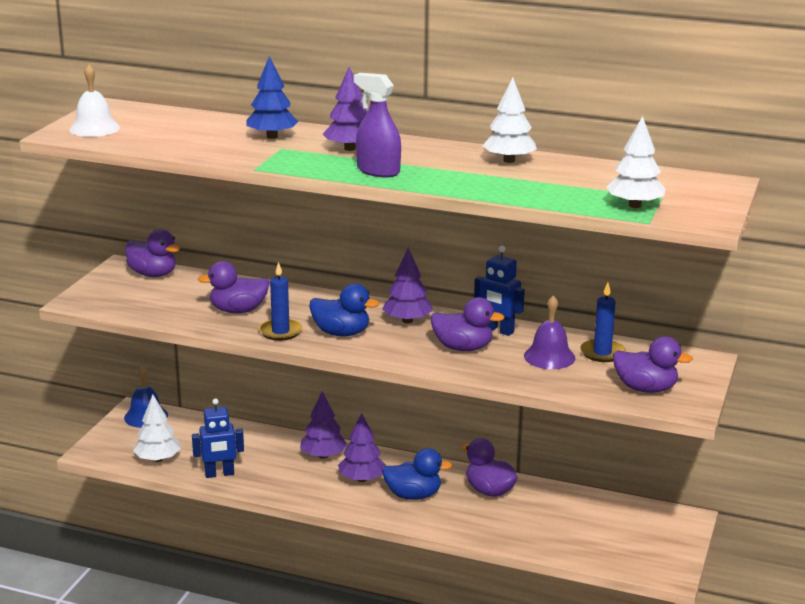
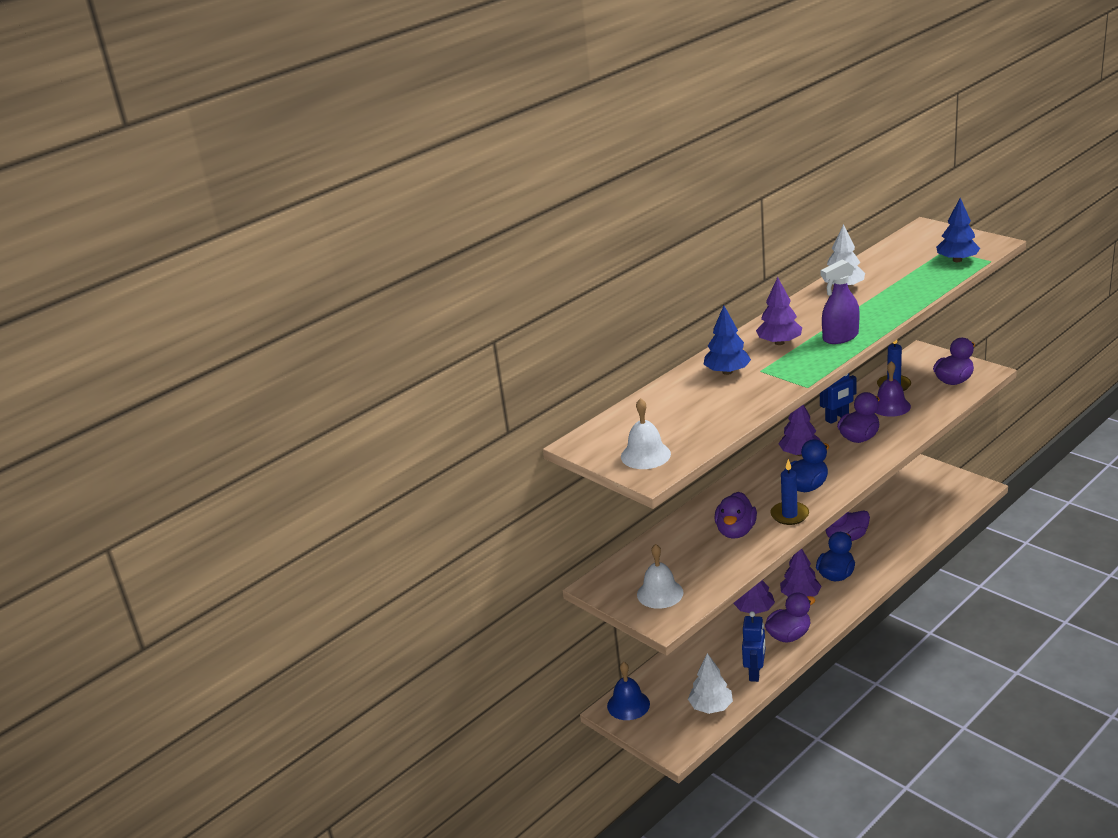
camera: 60 degrees left, 5 degrees up
purple duck [125,229,180,277] -> purple duck moved to [765,592,815,643]
white tree [606,116,666,208] -> blue tree [936,198,980,262]
none -> white bell [637,544,684,609]

